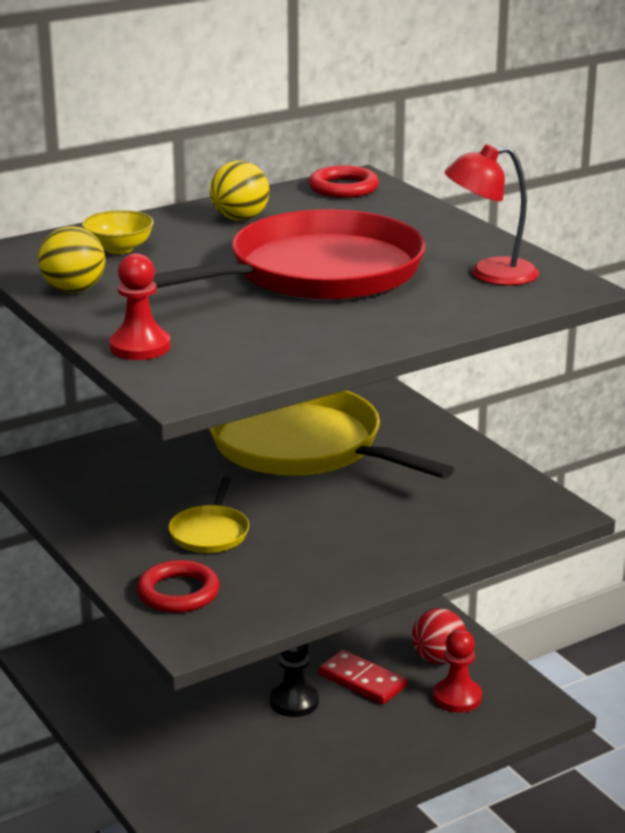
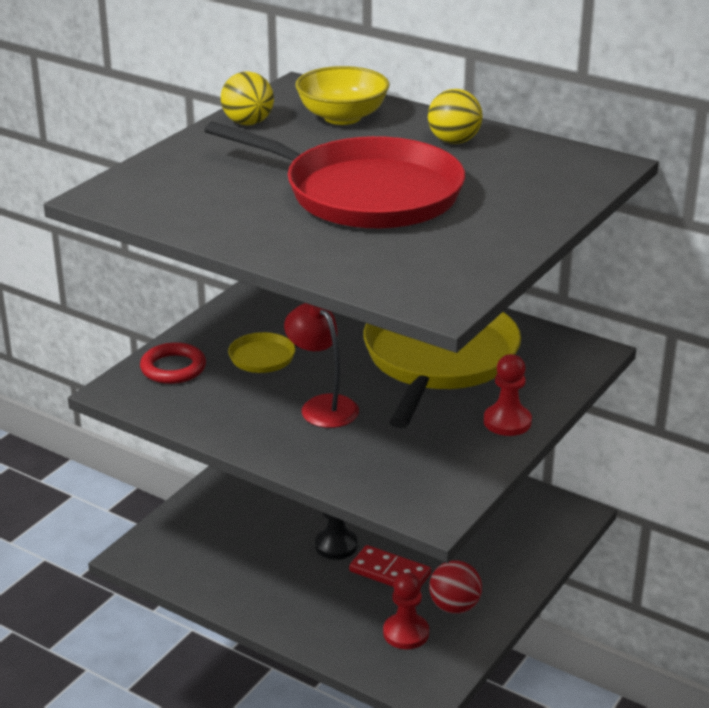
camera: 65 degrees right, 5 degrees up
yellow bowl [82,210,154,254] -> yellow bowl [295,66,389,125], size x1.54
red pawn [109,253,171,360] -> red pawn moved to [484,354,532,436]
red ring [309,165,379,198] -> none
red domino [319,650,407,704] -> red domino turned 75 degrees counterclockwise [349,545,431,587]
red lamp [444,144,539,286] -> red lamp moved to [284,303,359,428]

